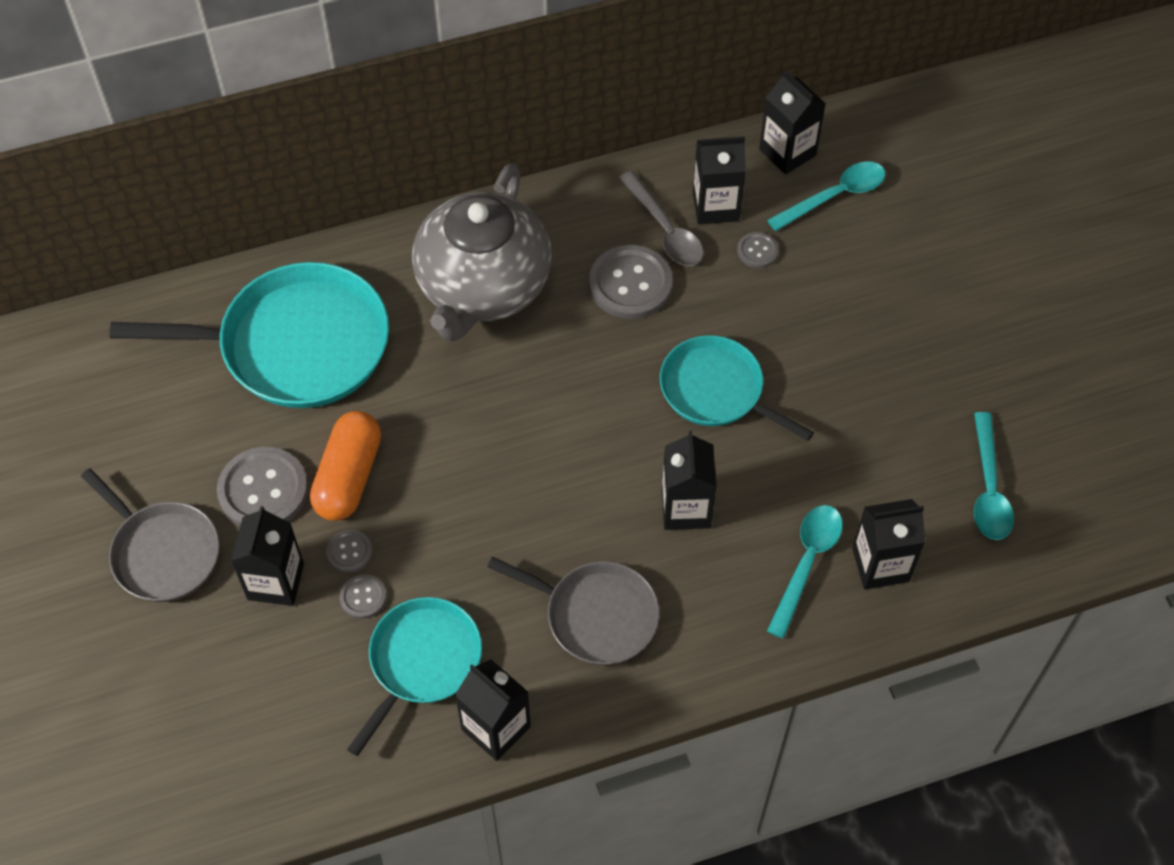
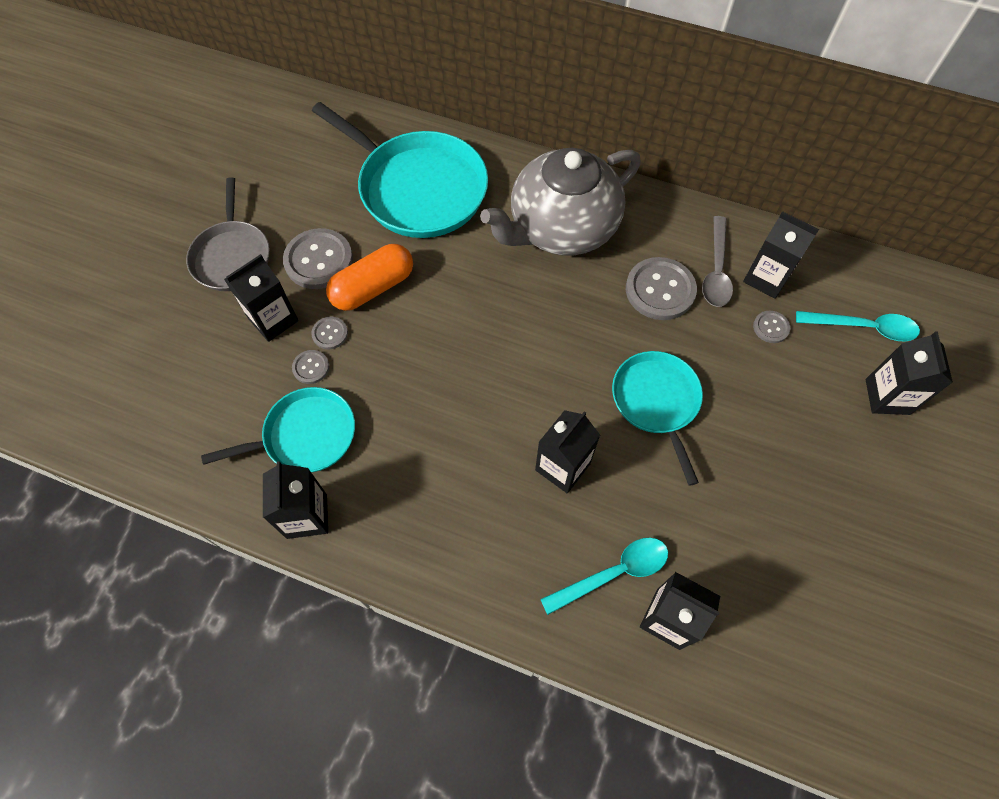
camera: 40 degrees right, 5 degrees up
grey pan [487,557,660,665] -> none
black carton [759,70,826,175] -> black carton moved to [866,332,953,415]
turquoise spoon [974,412,1014,540] -> none

